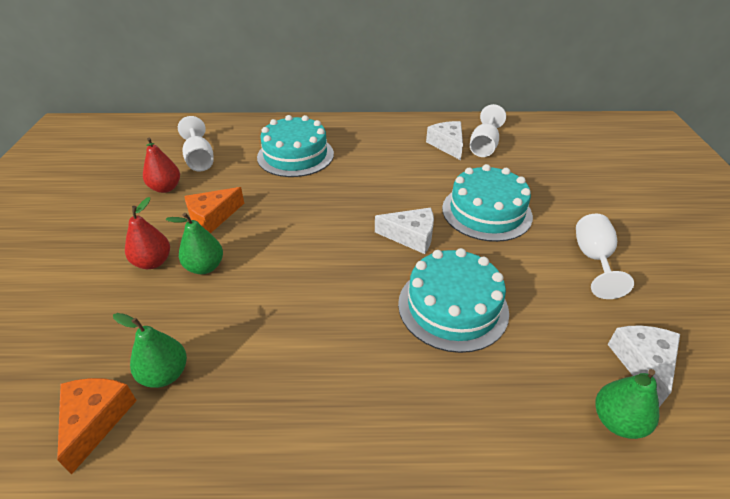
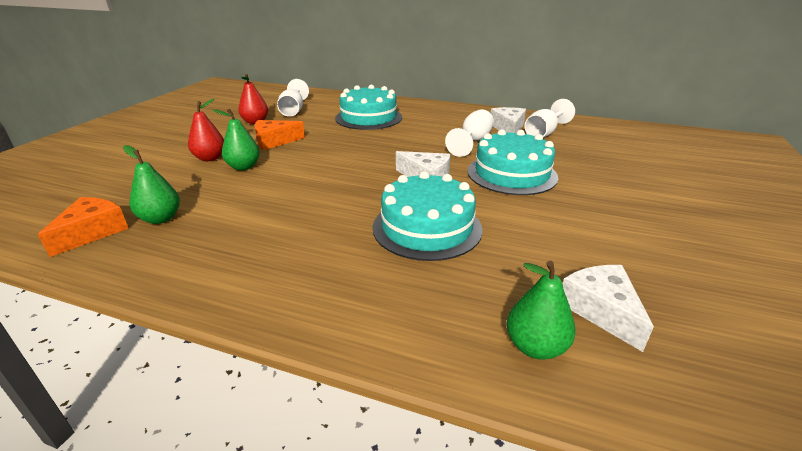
camera: 20 degrees right, 10 degrees down
white goblet [576,214,634,299] -> white goblet moved to [445,109,494,157]
white cheese [607,326,680,407] -> white cheese turned 45 degrees counterclockwise [563,265,654,352]

